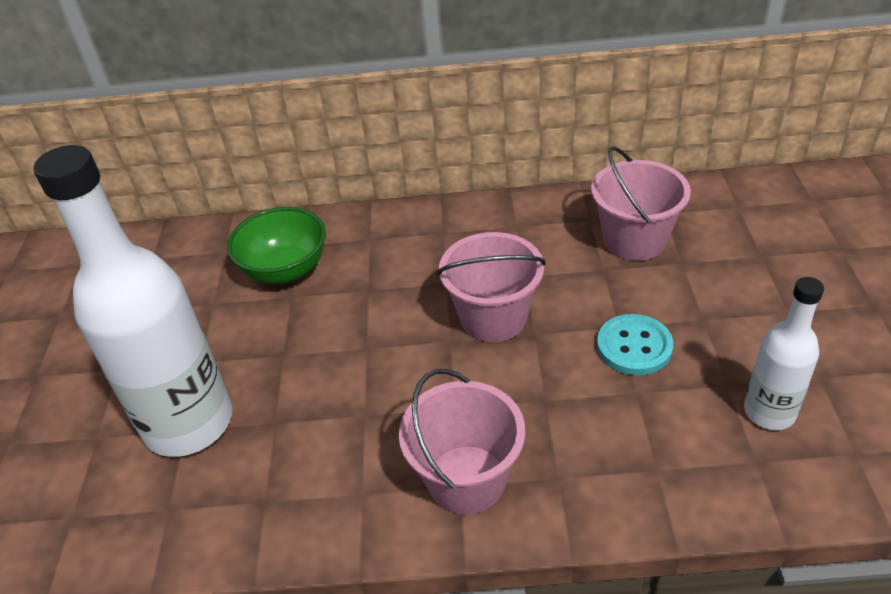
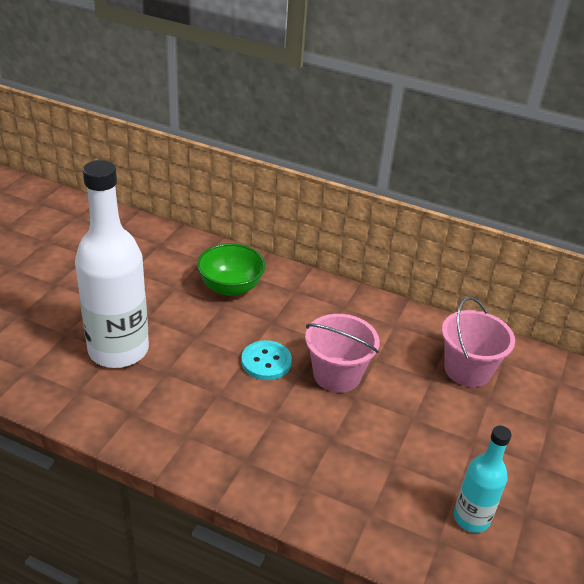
camera: 20 degrees right, 5 degrees down
pink bucket [399,369,525,514] -> none
turquoise button [597,314,673,375] -> turquoise button moved to [241,340,292,380]
white bottle [744,277,824,430] -> turquoise bottle [454,426,512,533]

